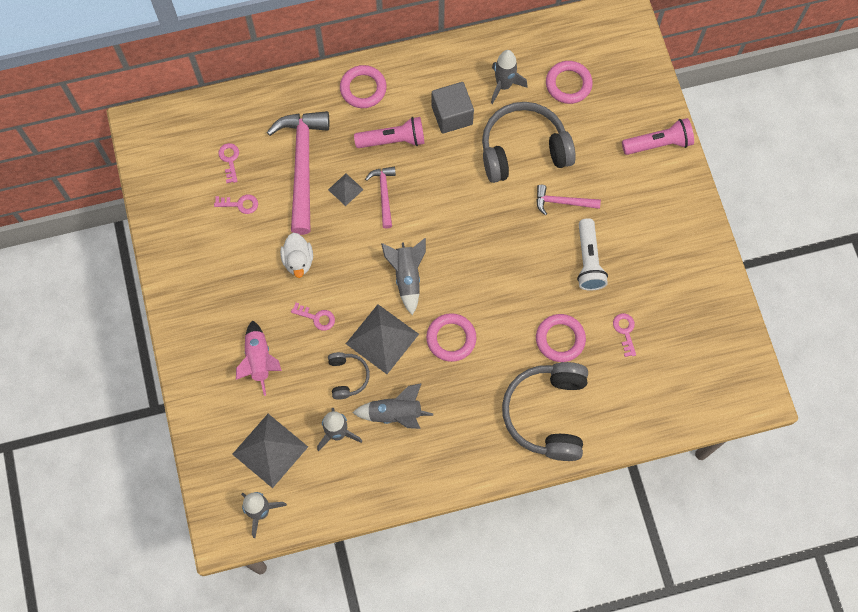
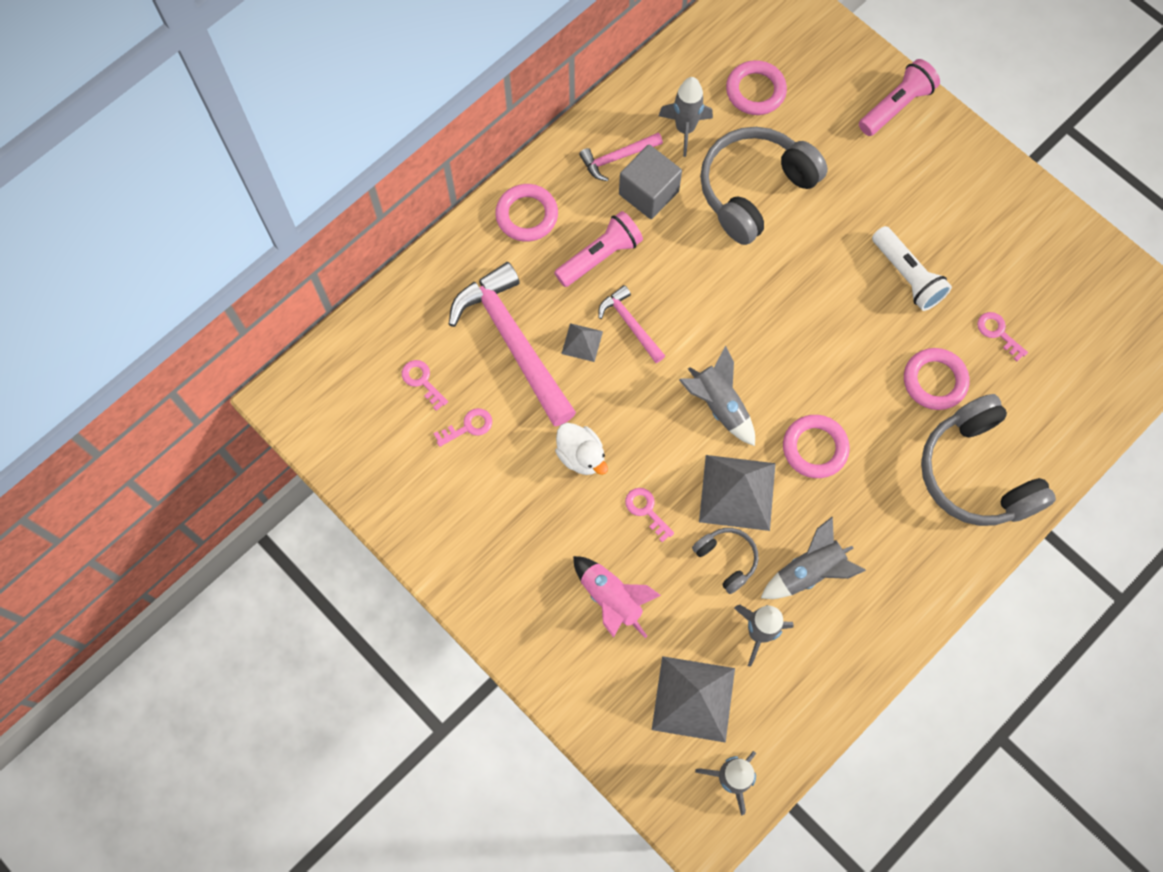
camera: 30 degrees left, 0 degrees up
pink key [291,303,335,331] -> pink key turned 120 degrees counterclockwise [625,488,674,542]
pink hammer [536,185,601,215] -> pink hammer moved to [579,133,663,181]

